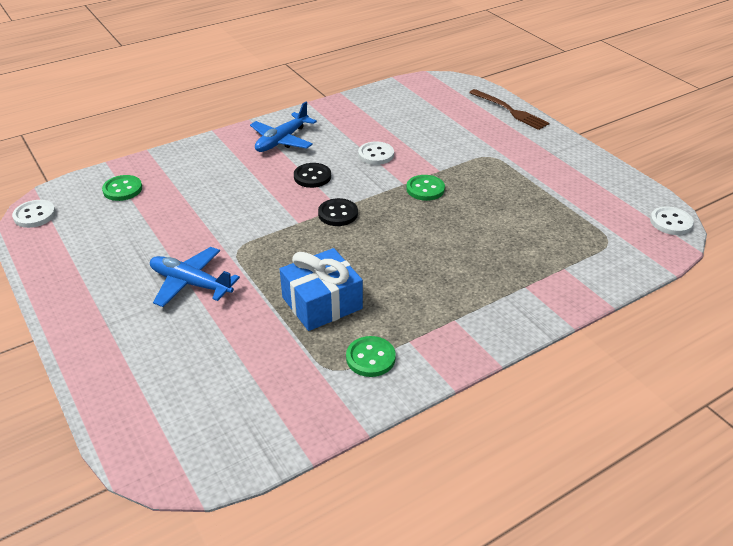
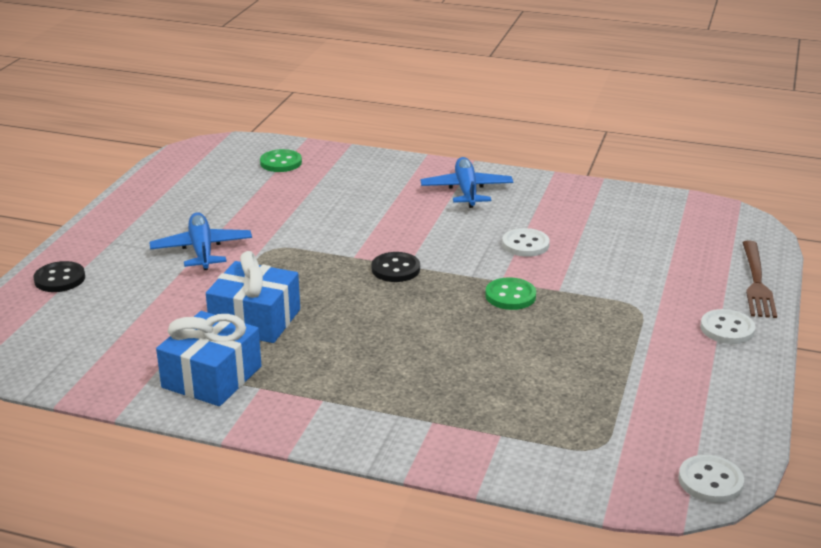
camera: 50 degrees right, 10 degrees down
white button [12,200,56,228] -> white button moved to [700,309,756,344]
blue plane [250,102,317,152] -> blue plane turned 90 degrees clockwise [421,157,513,208]
black button [294,163,331,188] -> black button moved to [34,261,85,292]
green button [346,336,396,377] -> blue gift [156,311,262,406]

